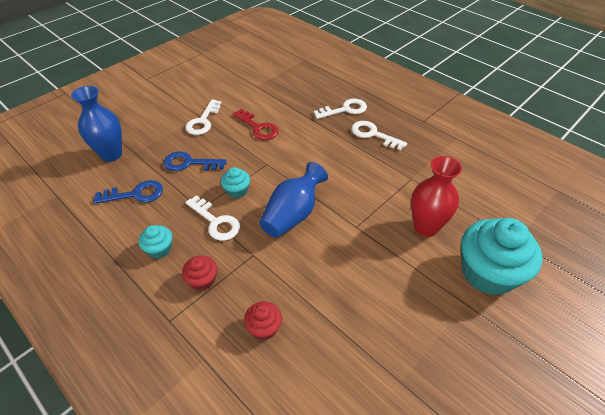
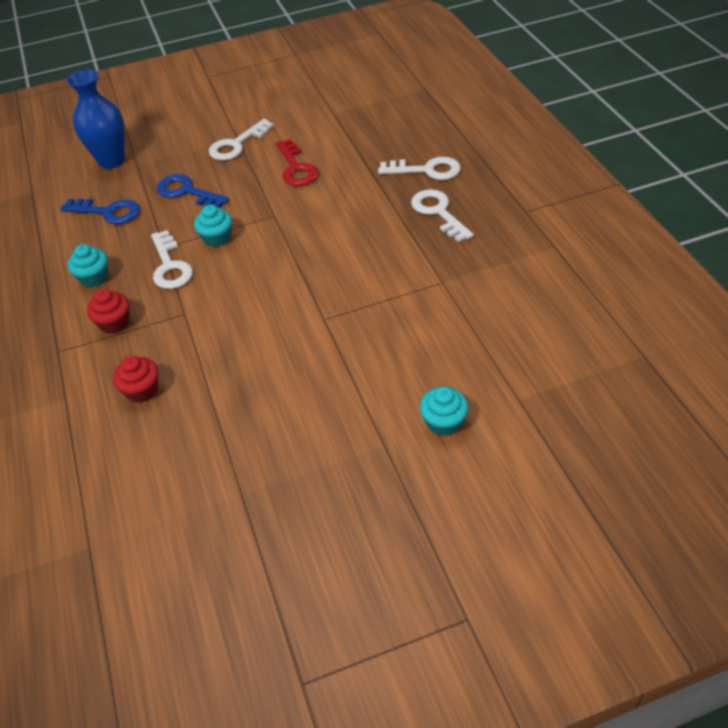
camera: 30 degrees right, 0 degrees up
blue vase [259,162,328,238] -> none
red vase [411,156,462,237] -> none
turquoise cupcake [461,218,543,296] -> turquoise cupcake [420,387,468,436], size x0.46

